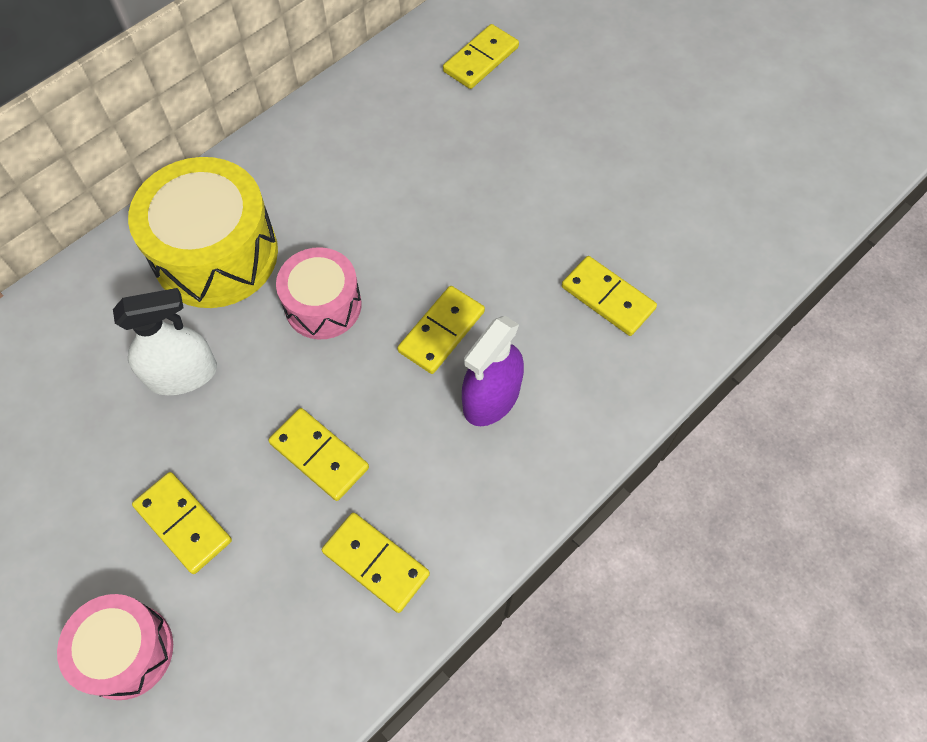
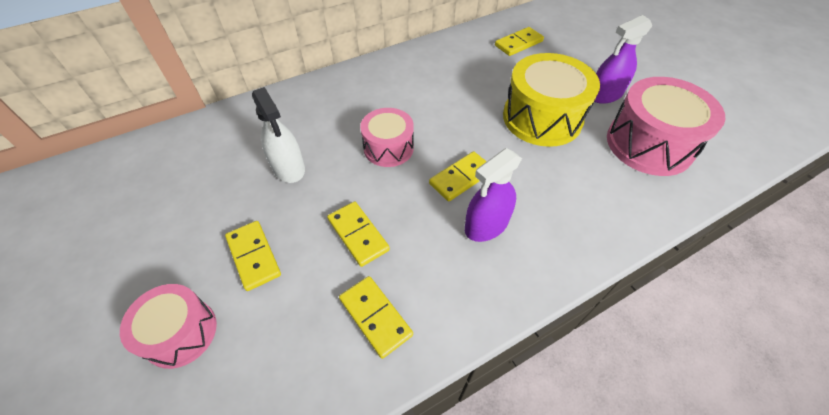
camera: 15 degrees right, 10 degrees down
white spray bottle [113,288,217,395] -> white spray bottle turned 60 degrees clockwise [252,87,305,183]
yellow drum [128,157,278,308] -> yellow drum moved to [503,53,600,147]
yellow domino [562,256,657,336] -> none
none -> purple spray bottle [594,15,652,104]
none -> pink drum [607,77,726,176]

